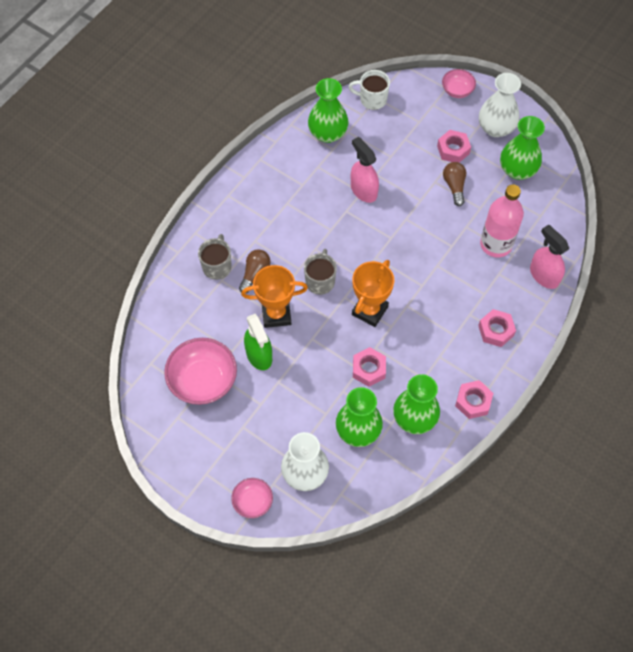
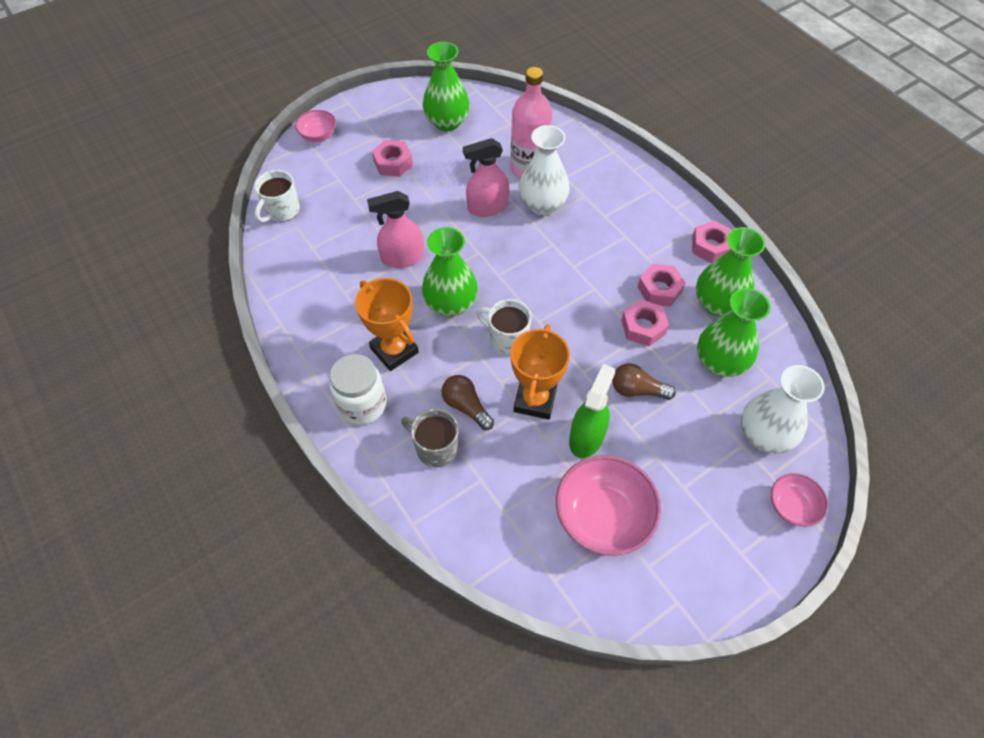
camera: 70 degrees left, 5 degrees down
green spray bottle [244,314,272,370] -> green spray bottle turned 60 degrees counterclockwise [569,364,615,458]
grey mug [304,249,337,295] -> white mug [477,299,531,355]
green vase [308,78,349,143] -> green vase moved to [422,227,478,316]
orange trophy [352,260,394,327] -> orange trophy moved to [355,278,419,371]
brown light bulb [443,162,466,206] -> brown light bulb moved to [612,363,676,400]
pink nut [478,309,516,347] -> pink nut moved to [638,264,686,307]
white vase [479,73,521,137] -> white vase moved to [519,125,570,215]
pink spray bottle [530,224,569,289] -> pink spray bottle moved to [463,138,509,217]
none -> white jar [330,354,387,425]

